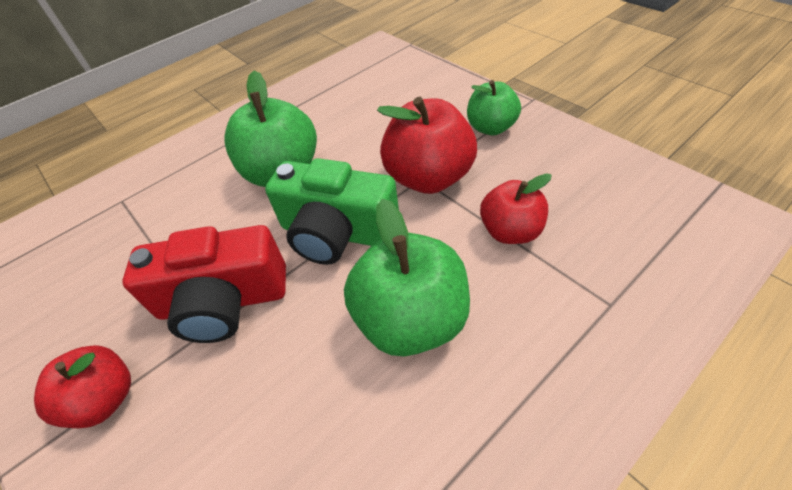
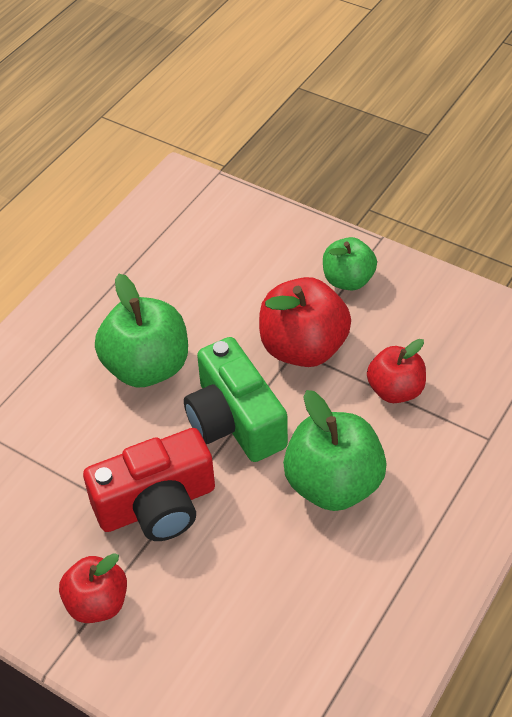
camera: 20 degrees left, 0 degrees up
green camera [265,158,399,265] -> green camera turned 60 degrees clockwise [184,337,288,462]

